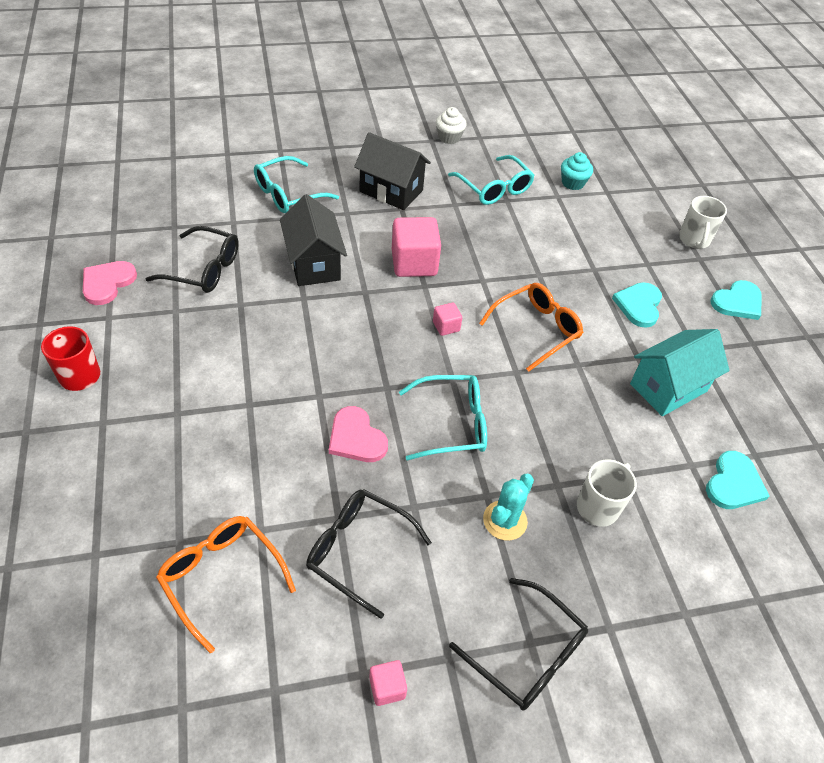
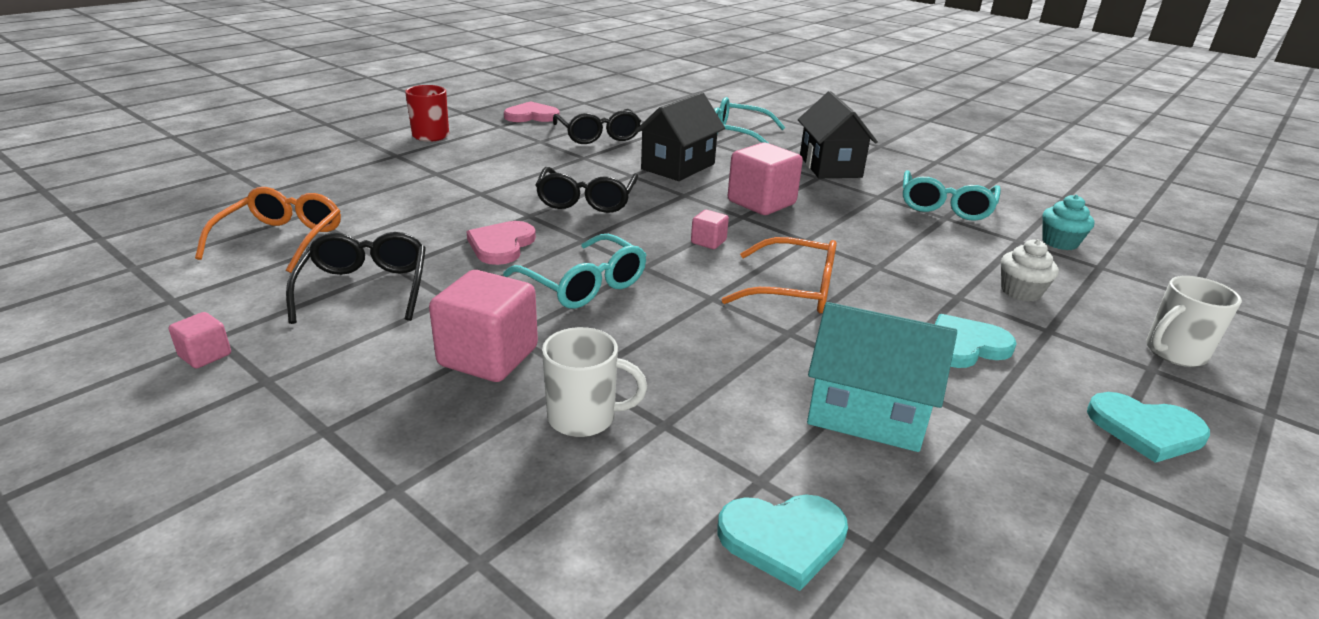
camera: 55 degrees right, 20 degrees down
white cupcake [436,107,467,144] -> white cupcake moved to [1001,239,1059,302]
black glasses [449,578,588,710] -> black glasses moved to [535,167,638,213]
turquoise cactus [483,474,534,540] -> pink cube [429,270,538,382]

